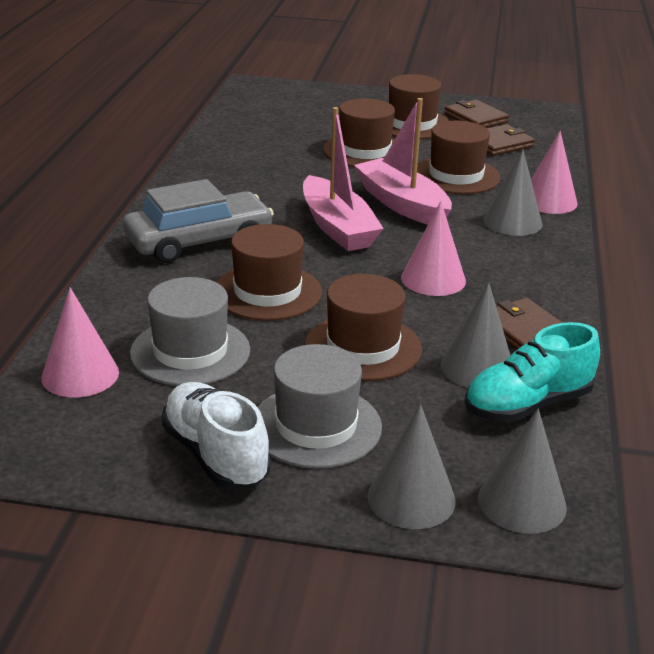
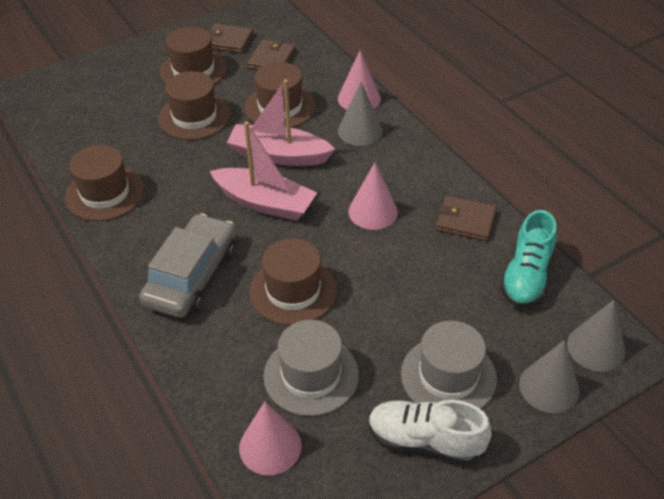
camera: 40 degrees left, 15 degrees up
brown hat [305,274,422,381] -> brown hat moved to [65,145,144,221]
grey cone [441,282,510,388] -> none

